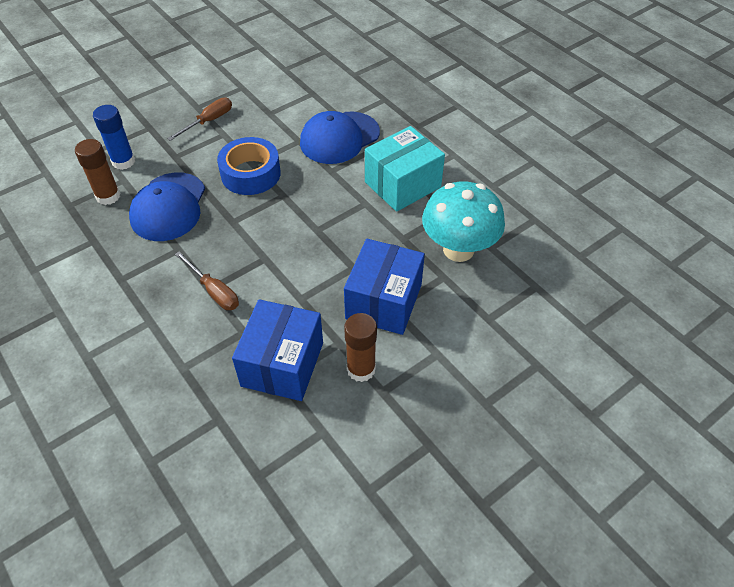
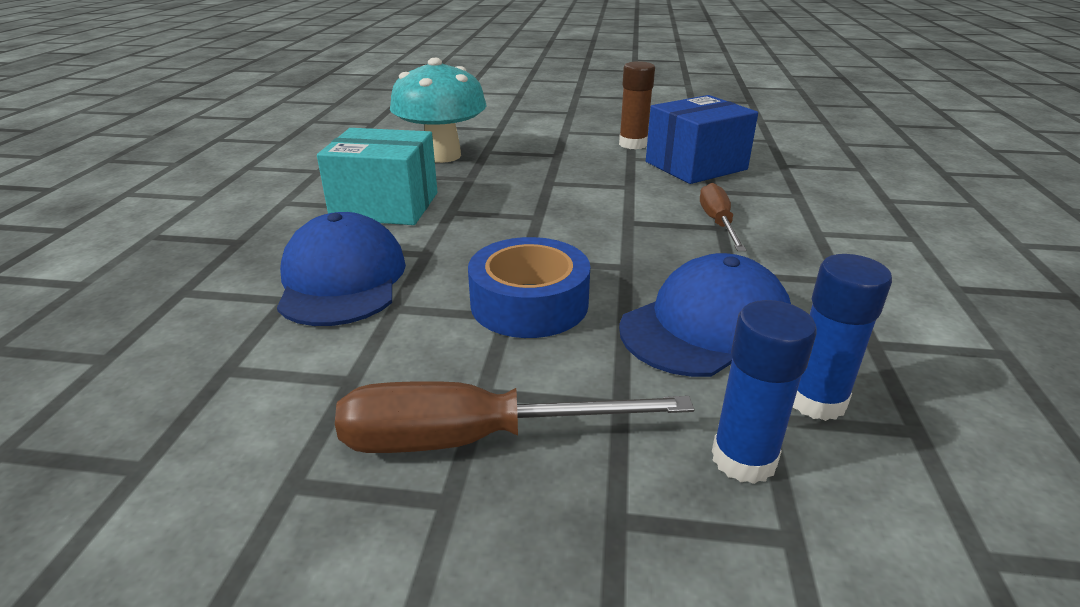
camera: 135 degrees left, 20 degrees down
brown glue stick [75,139,121,205] -> blue glue stick [793,254,892,421]
brown screwdriver [167,97,232,141] -> brown screwdriver [335,381,694,453], size x1.58
blue cap [300,111,380,164] -> blue cap turned 105 degrees counterclockwise [277,212,406,326]
blue box [344,239,425,335] -> none

